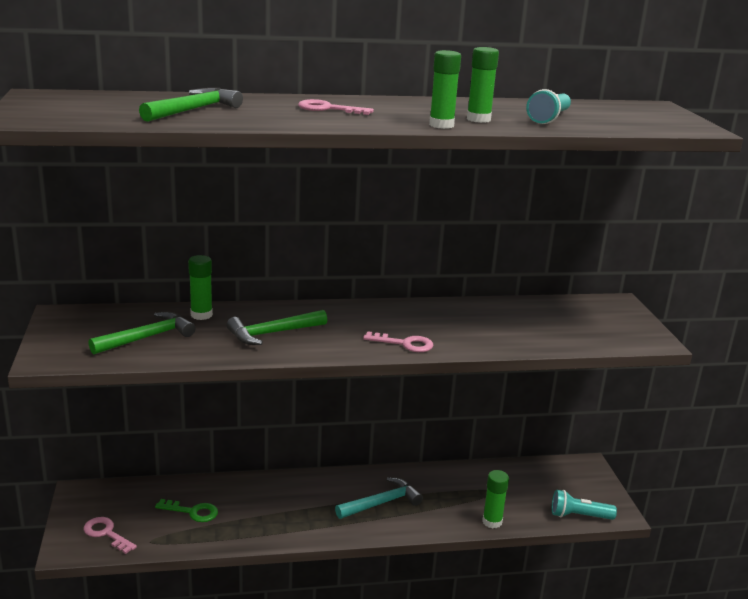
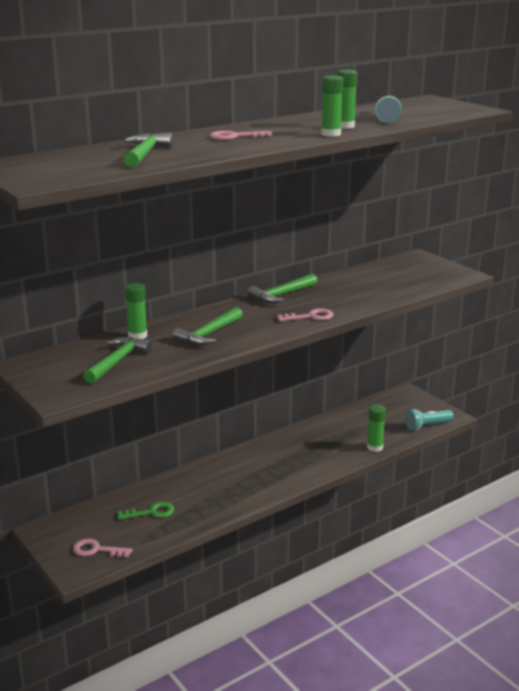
camera: 25 degrees left, 0 degrees up
turquoise hammer [335,477,423,519] -> none
none -> green hammer [247,274,317,303]

